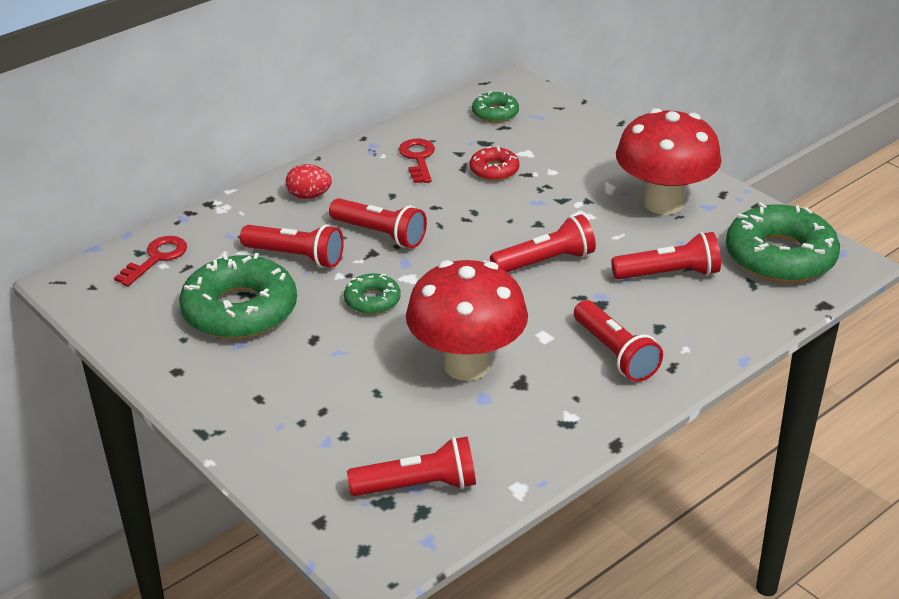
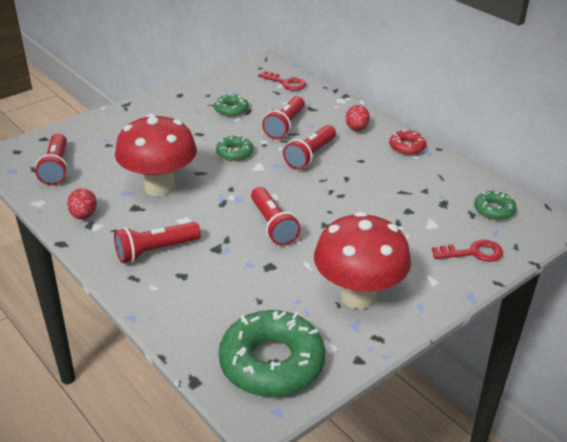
camera: 90 degrees right, 0 degrees up
green donut [179,253,297,339] -> green donut [214,93,249,117], size x0.49
red key [399,139,435,183] -> red key moved to [432,240,503,262]
red donut [469,146,520,181] -> red donut moved to [389,129,426,155]
red flashlight [611,232,721,279] -> none
none -> red egg [67,188,97,219]

